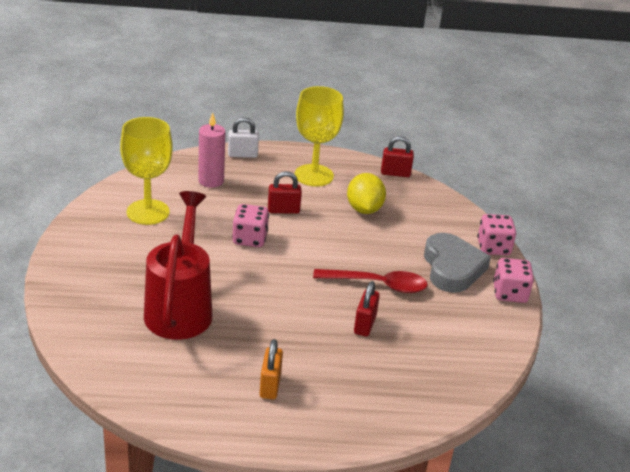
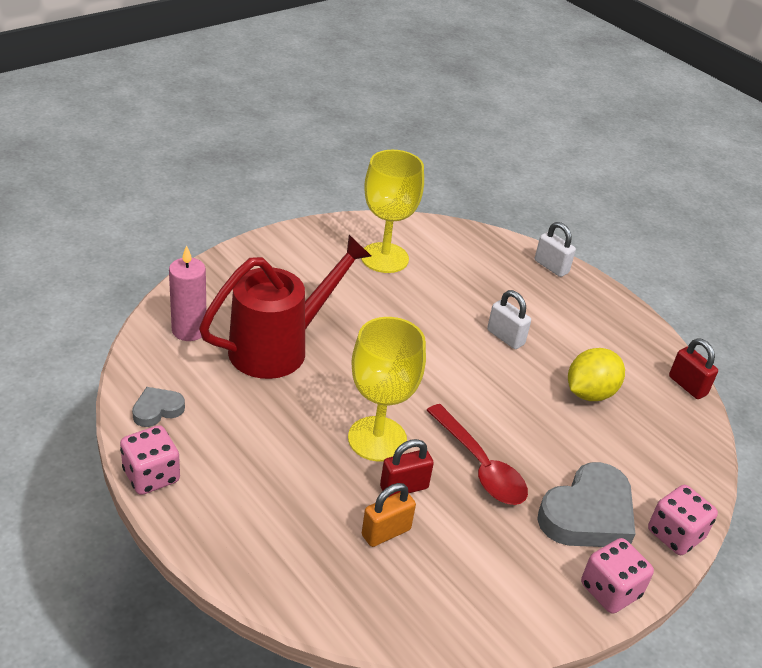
camera: 50 degrees right, 5 degrees up
pink candle [198,112,225,188] -> pink candle moved to [169,245,206,341]
pink dice [232,204,269,247] -> pink dice moved to [120,425,180,495]
orange padlock [260,339,283,399] -> orange padlock moved to [362,483,416,547]
red padlock [268,171,302,214] -> white padlock [487,290,531,349]
yellow goblet [295,86,344,187] -> yellow goblet moved to [348,317,426,461]
none -> grey heart [132,387,185,427]

